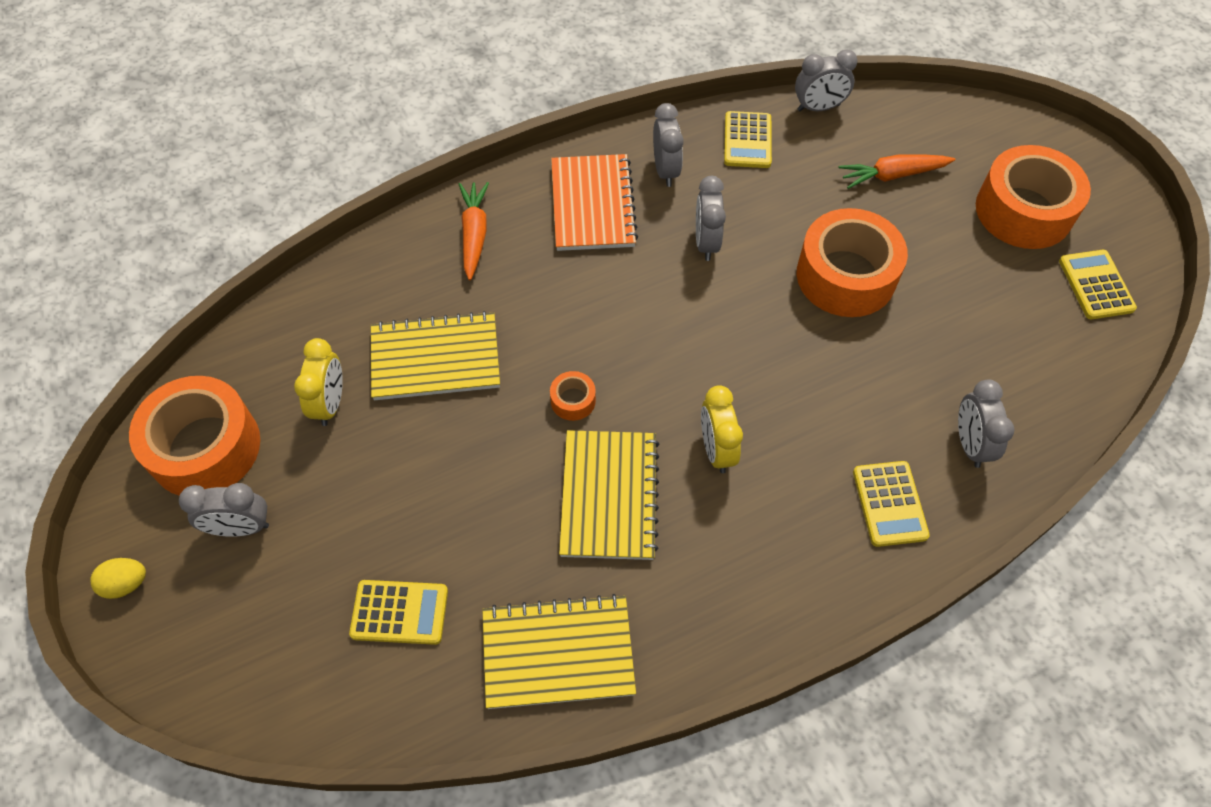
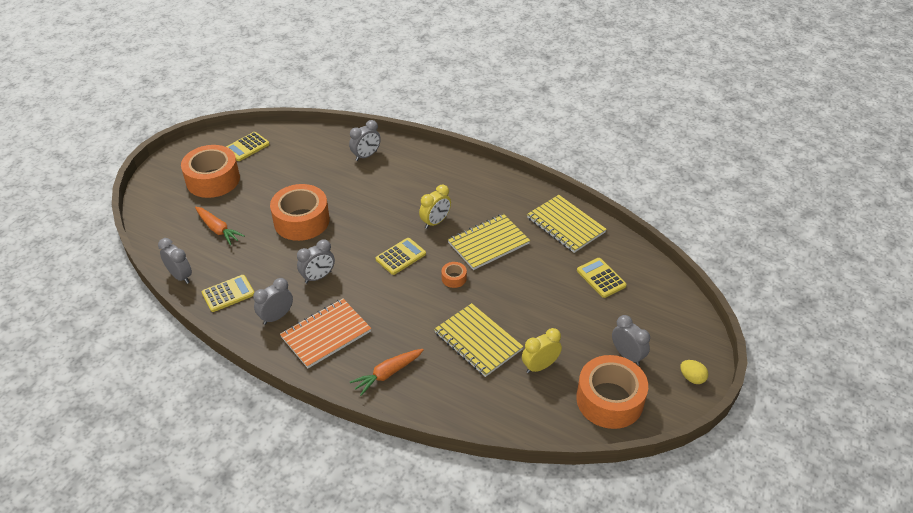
camera: 125 degrees left, 15 degrees down
yellow calculator [853,461,930,547] -> yellow calculator moved to [376,238,426,275]

